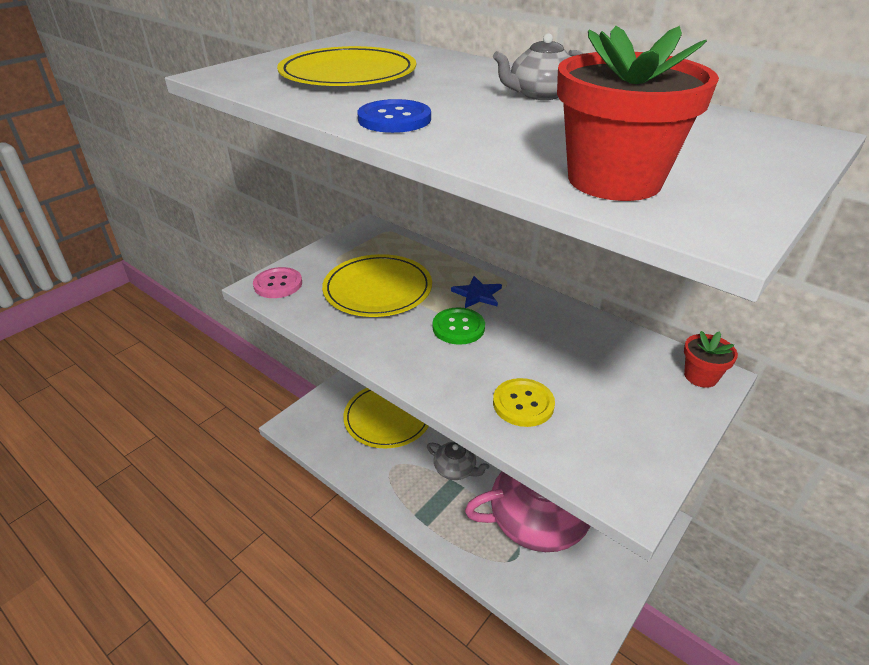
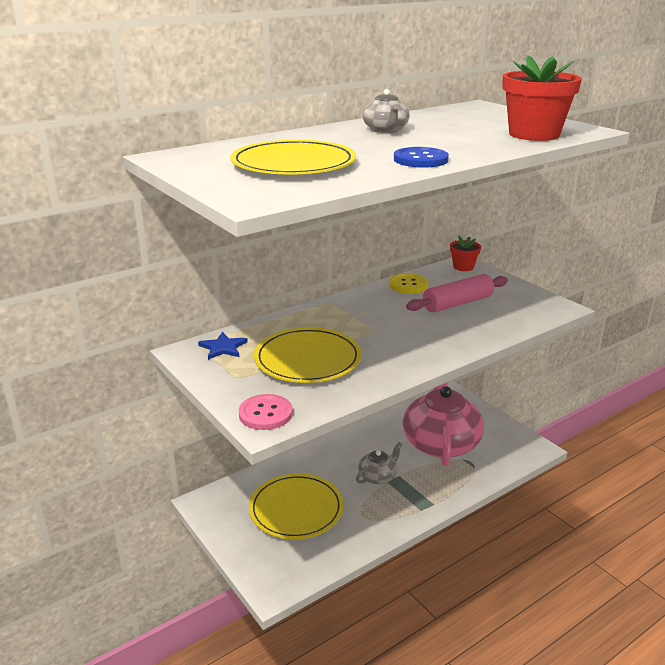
camera: 75 degrees left, 10 degrees down
green button [433,307,485,345] -> none
blue star [451,276,502,308] -> blue star moved to [198,332,248,360]
yellow button [493,378,555,427] -> yellow button moved to [389,273,428,294]
none -> pink rolling pin [406,274,508,313]

